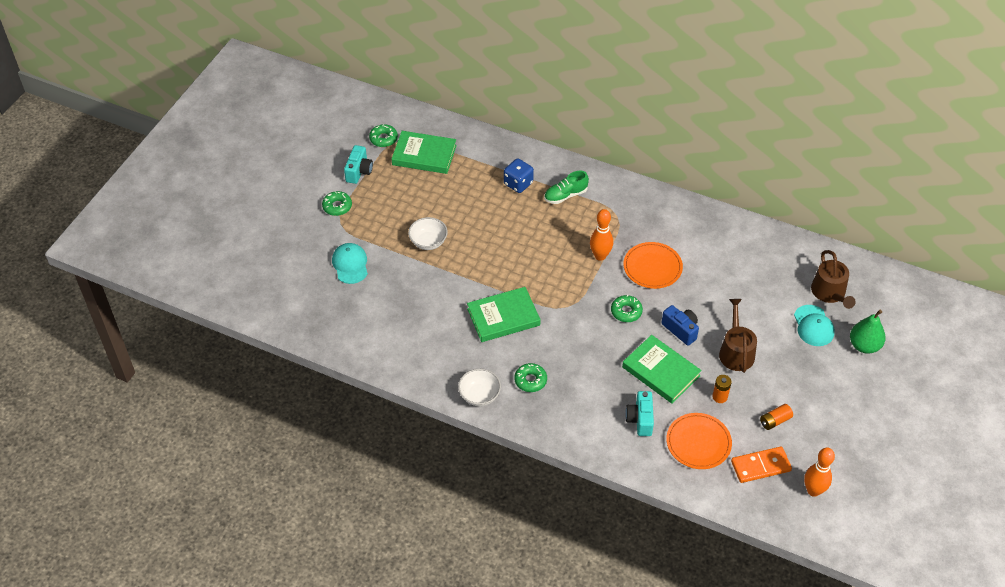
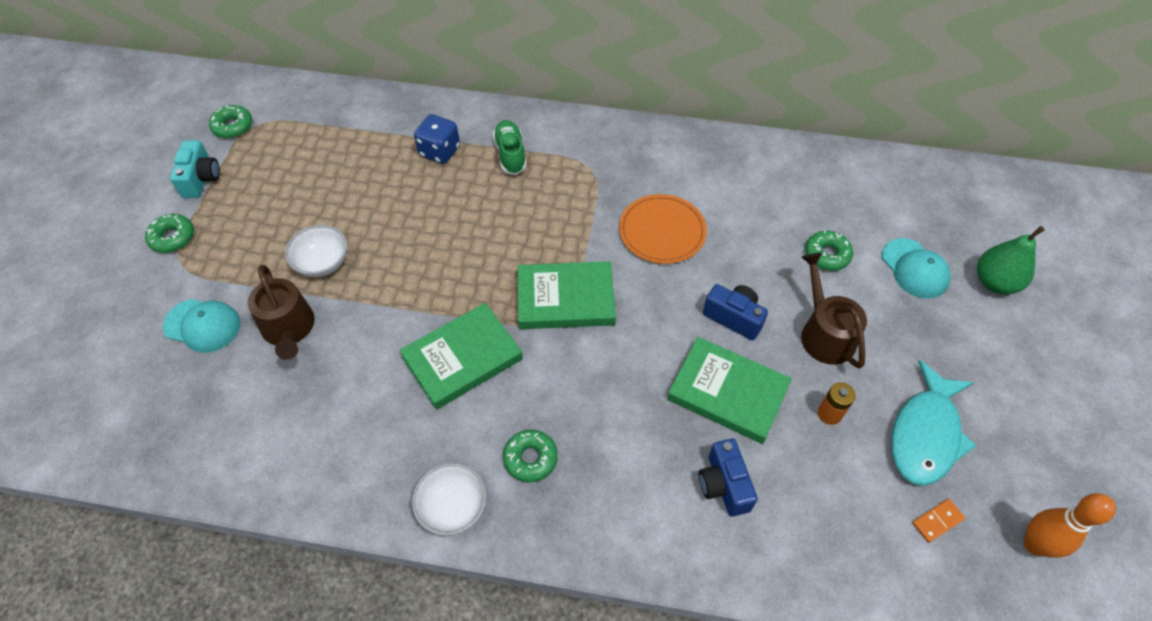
camera: 15 degrees left, 5 degrees up
turquoise cap [332,243,368,284] -> turquoise cap turned 135 degrees clockwise [163,299,241,353]
green book [392,131,457,174] -> green book moved to [517,261,616,329]
green shoe [544,171,589,204] -> green shoe turned 120 degrees clockwise [493,120,527,175]
orange bowling pin [590,209,613,261] -> none
green donut [611,295,643,322] -> green donut moved to [805,230,853,271]
turquoise camera [625,391,654,436] -> blue camera [699,438,758,517]
orange plate [666,413,732,469] -> none
orange domino [731,446,792,483] -> orange domino [912,499,965,543], size x0.53
orange battery [760,404,793,430] -> turquoise fish [891,360,977,486]
brown watering can [811,250,856,309] -> brown watering can moved to [248,265,315,360]

